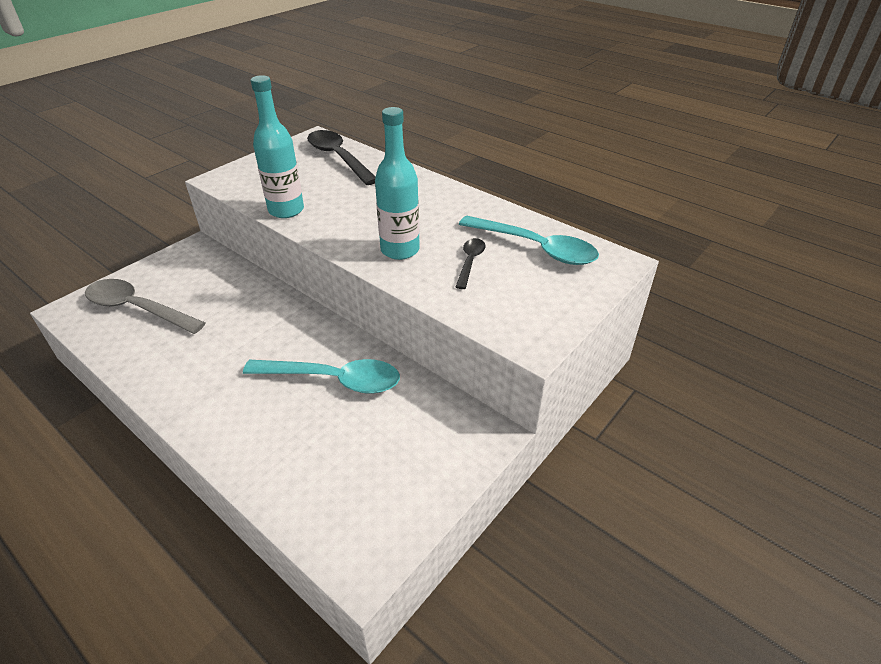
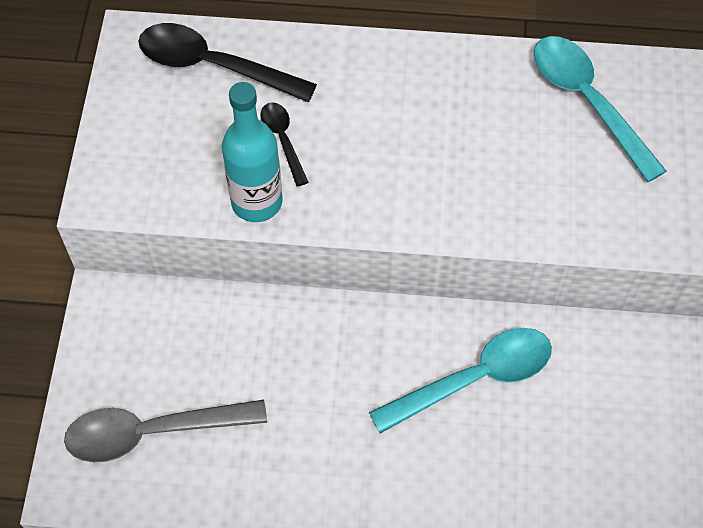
camera: 35 degrees left, 20 degrees up
turquoise bottle [375,107,420,260] -> none
black spoon [456,238,486,289] -> black spoon moved to [261,102,309,187]
turquoise spoon [459,216,599,265] -> turquoise spoon turned 120 degrees counterclockwise [534,36,666,182]

